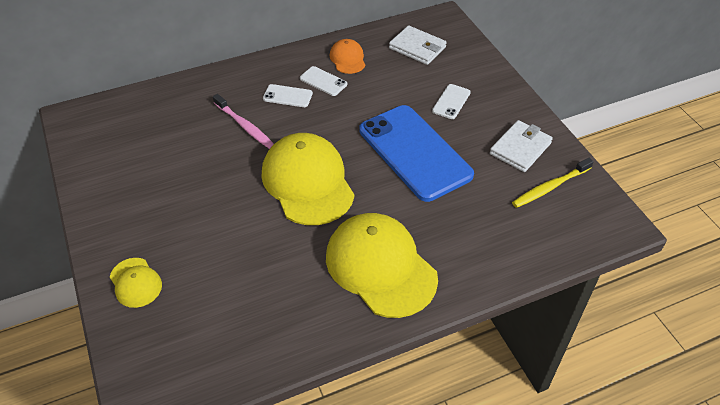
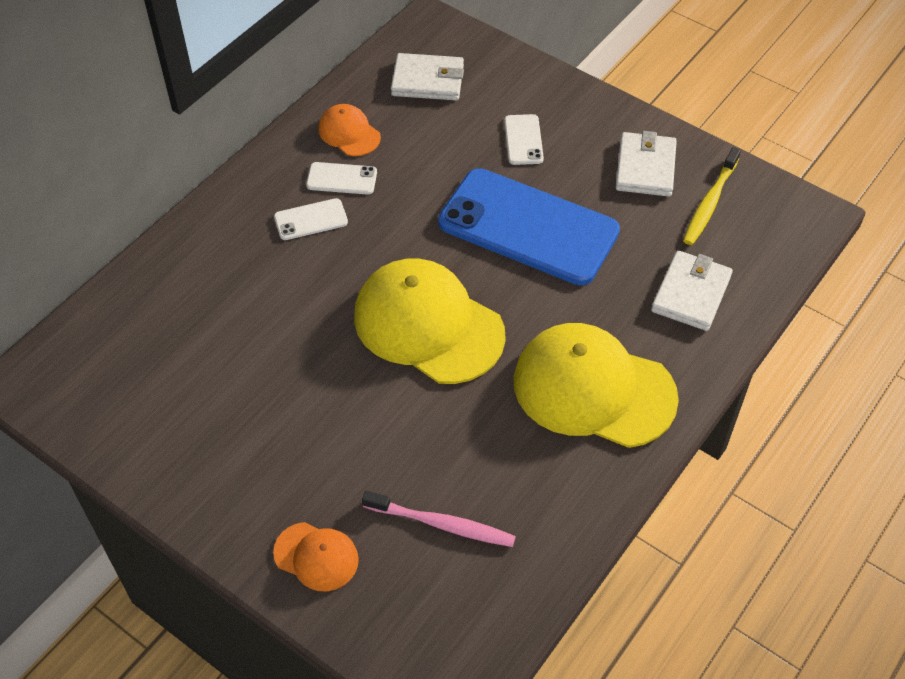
camera: 30 degrees left, 5 degrees up
yellow cap [110,258,162,308] -> orange cap [273,522,359,592]
pink toothbrush [213,94,274,149] -> pink toothbrush moved to [362,491,516,547]
none -> white wallet [651,251,733,331]

